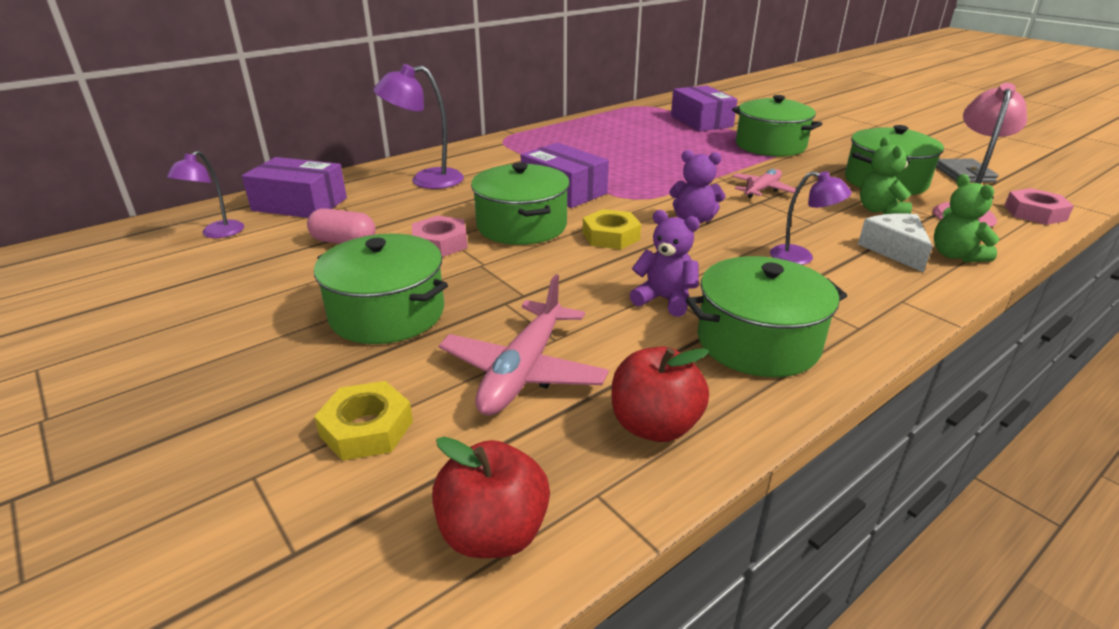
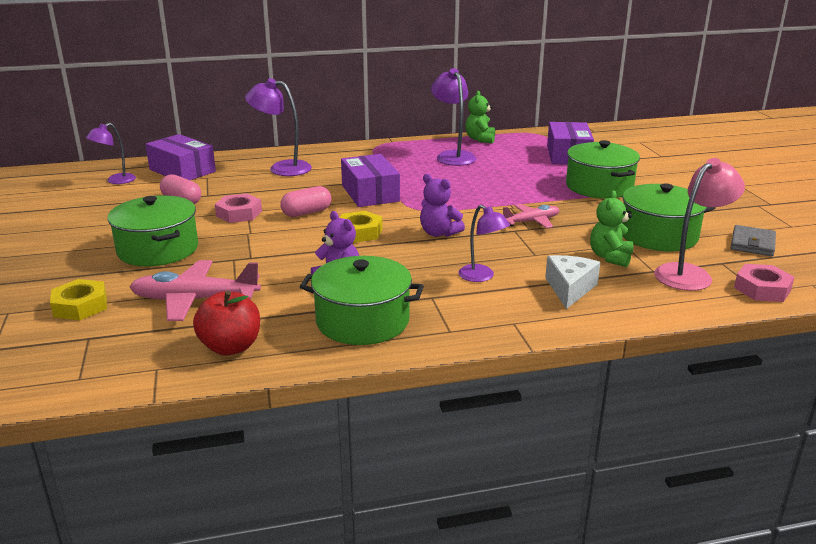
camera: 25 degrees right, 5 degrees down
red apple [432,437,550,558] -> none
pink plane [439,274,609,416] -> pink plane turned 45 degrees clockwise [130,260,261,321]
green pot [471,162,570,245] -> pink capsule [280,186,331,217]
green teddy bear [934,174,999,262] -> green teddy bear moved to [465,91,495,143]
none -> purple lamp [431,68,476,166]

